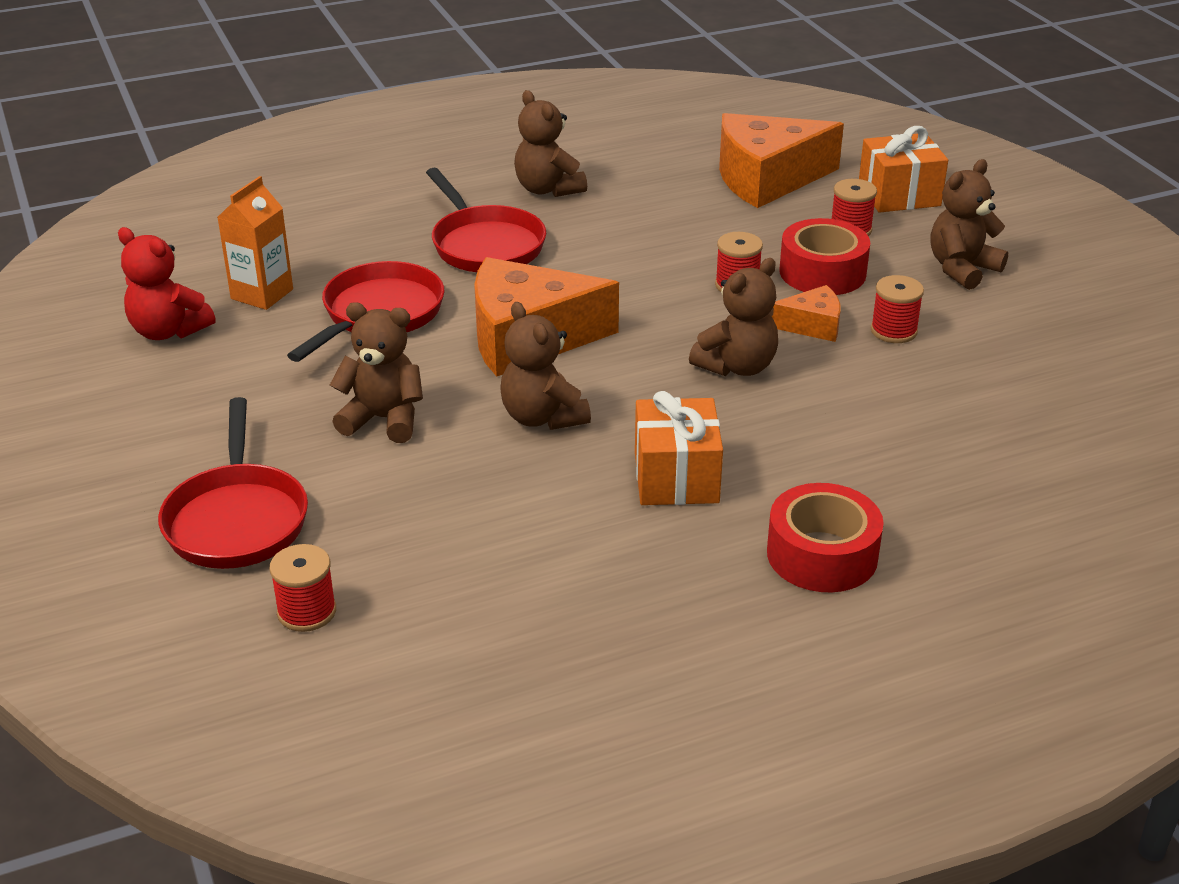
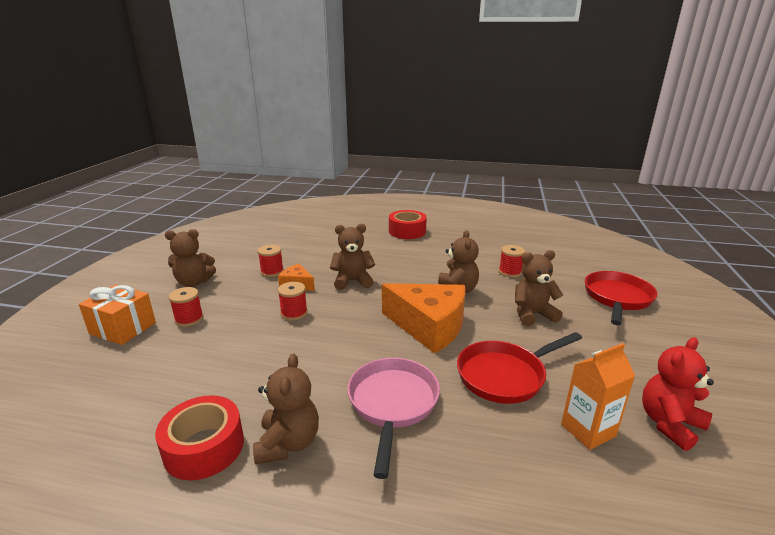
camera: 145 degrees left, 10 degrees down
red teddy bear [118,227,216,340] -> red teddy bear turned 105 degrees counterclockwise [642,337,714,451]
red spool [270,544,336,632] -> red spool moved to [499,245,525,277]
brown teddy bear [330,302,423,443] -> brown teddy bear turned 120 degrees clockwise [515,250,563,326]
red pan [426,168,546,272] -> pink pan [347,358,440,479]
orange gift [635,391,723,505] -> none
orange cheese [719,113,844,208] -> none
red tape [779,218,870,295] -> red tape moved to [155,395,244,480]

